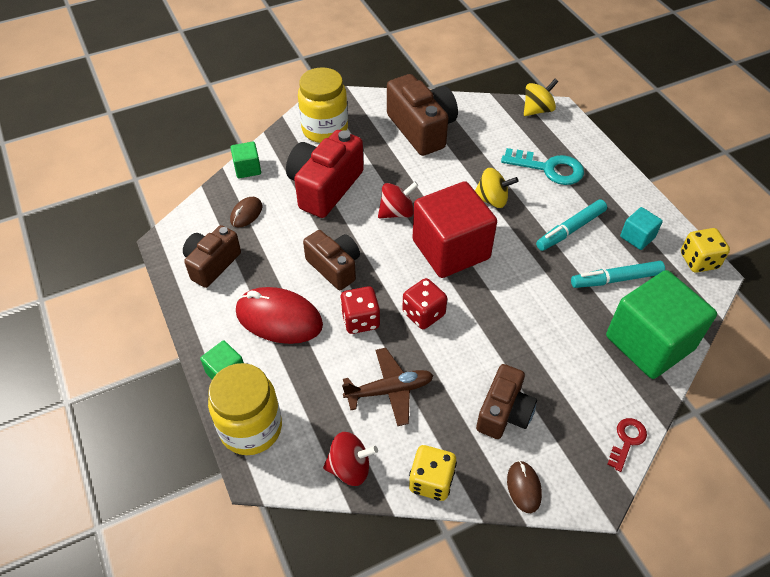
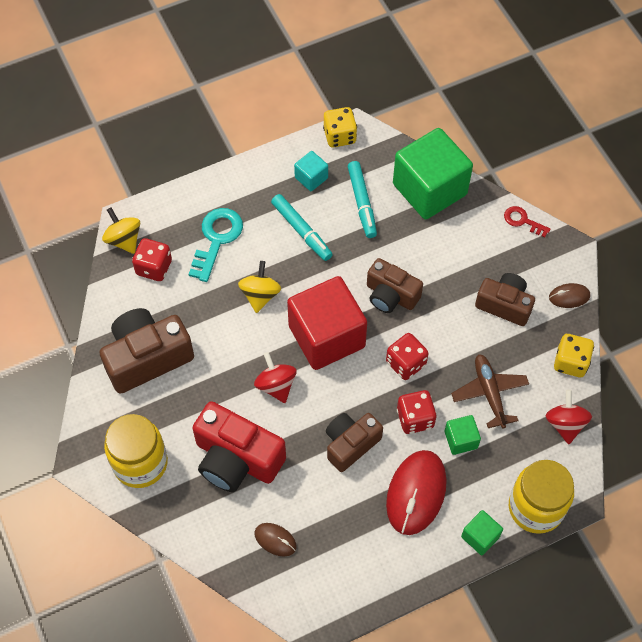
camera: 90 degrees left, 10 degrees up
brown camera [183,225,241,288] -> brown camera moved to [367,258,423,313]
green cube [230,142,261,178] -> green cube moved to [444,415,481,455]
none -> red dice [132,238,172,281]

